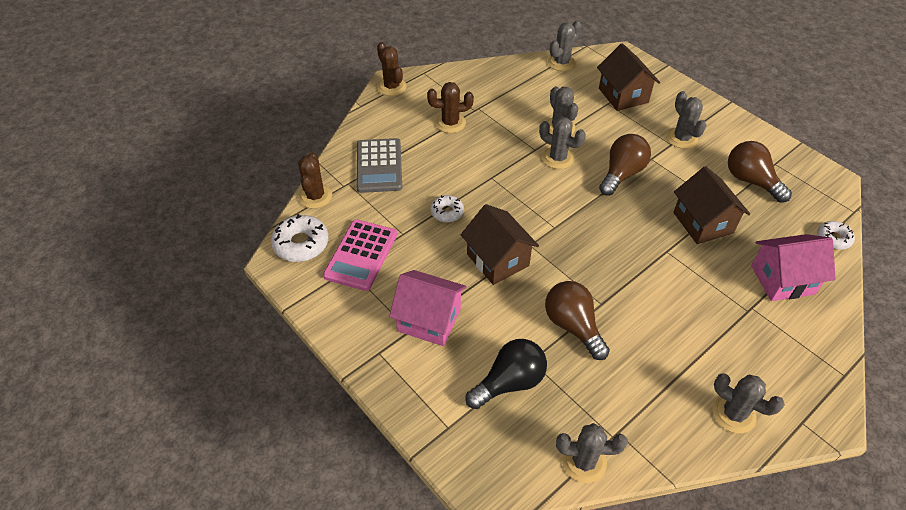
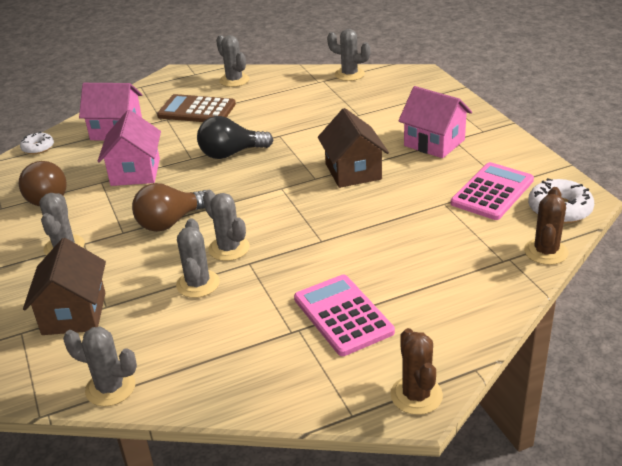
camera: 160 degrees left, 15 degrees down
grey calculator [357,138,402,193] -> none
brown cactus [427,82,474,133] -> pink calculator [294,275,395,356]
white donut [430,195,464,222] -> none
black light bulb [465,339,547,409] -> black light bulb moved to [197,116,273,159]
brown light bulb [545,281,610,360] -> none
grey cactus [548,20,581,71] -> grey cactus turned 45 degrees clockwise [63,326,137,407]
brown house [673,166,750,244] -> pink house [98,110,161,186]
none -> brown calculator [157,94,236,122]

